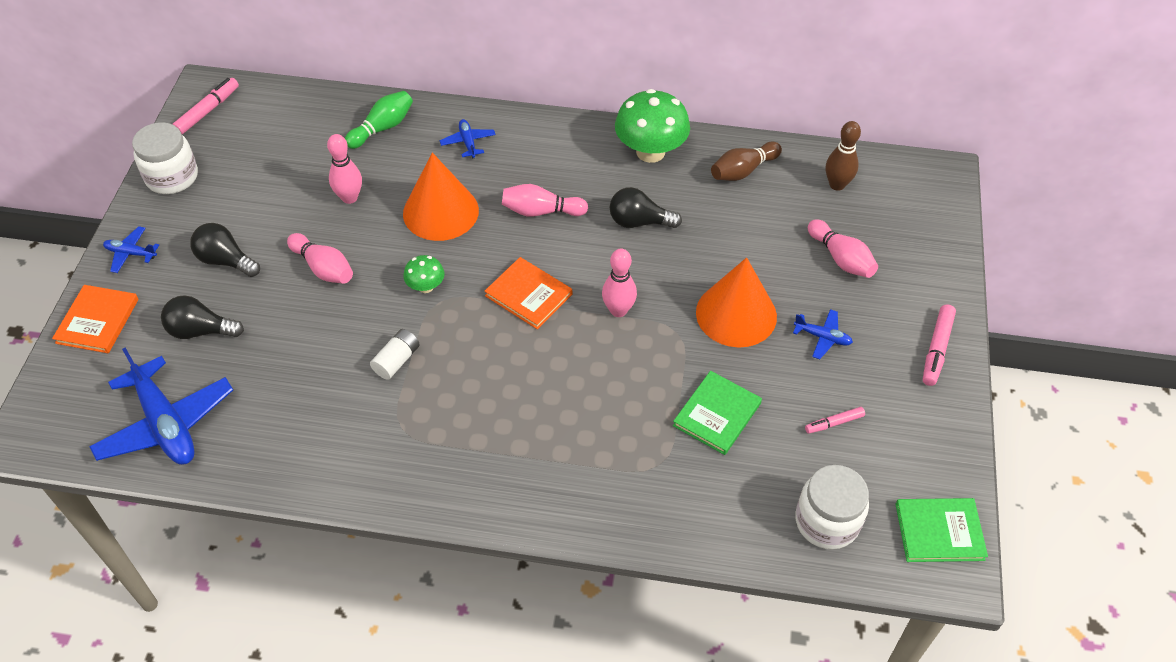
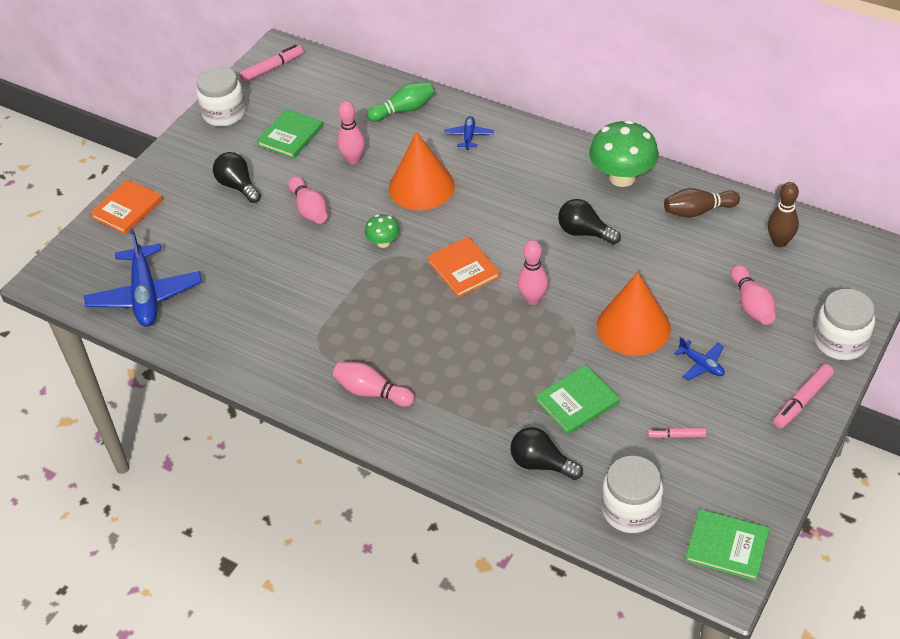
camera: 25 degrees right, 5 degrees down
blue plane [103,226,159,273] -> none
black light bulb [161,295,244,339] -> black light bulb moved to [510,427,583,480]
white battery [370,329,420,380] -> none
pink bowling pin [502,184,588,217] -> pink bowling pin moved to [333,362,415,407]
none -> green book [256,109,323,159]
none -> white jar [814,289,875,360]

